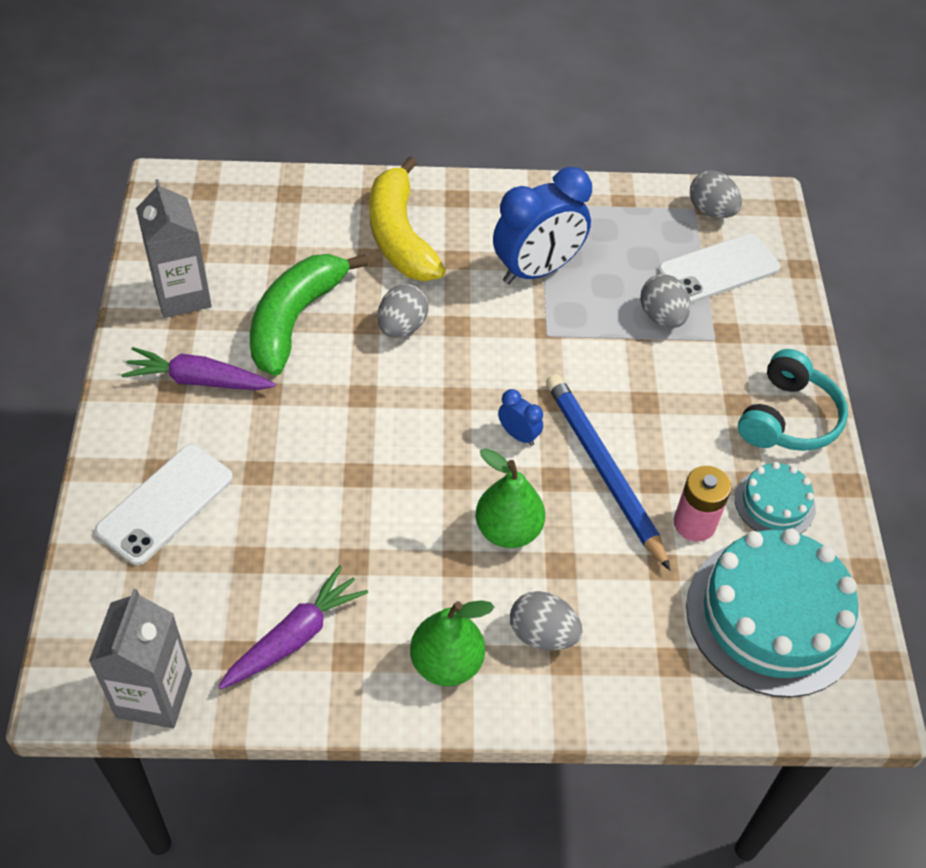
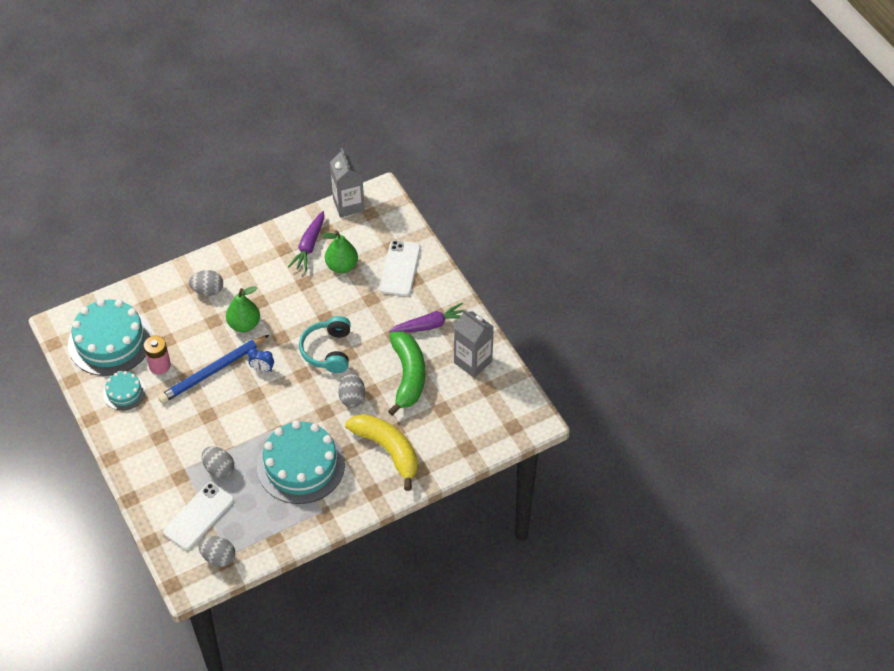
camera: 155 degrees right, 0 degrees up
green pear [410,600,494,686] -> green pear moved to [322,230,358,273]
blue clock [493,167,592,284] -> turquoise cake [257,420,345,504]
blue pencil [546,374,671,571] -> blue pencil turned 105 degrees clockwise [158,335,269,403]
turquoise headphones [738,349,848,451] -> turquoise headphones moved to [299,316,351,373]

